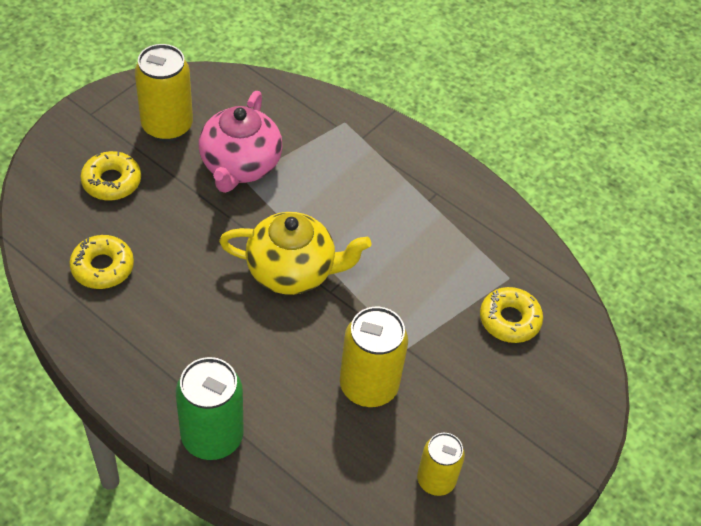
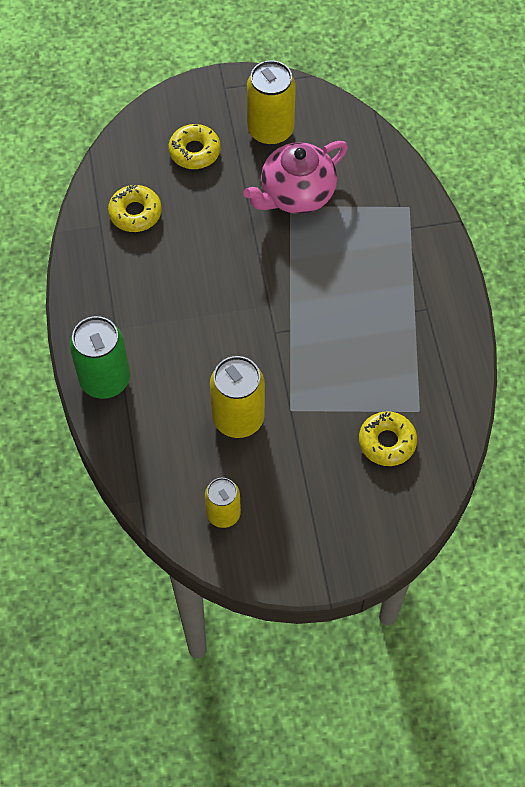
camera: 45 degrees right, 10 degrees up
yellow teapot [219,212,372,295] -> none

